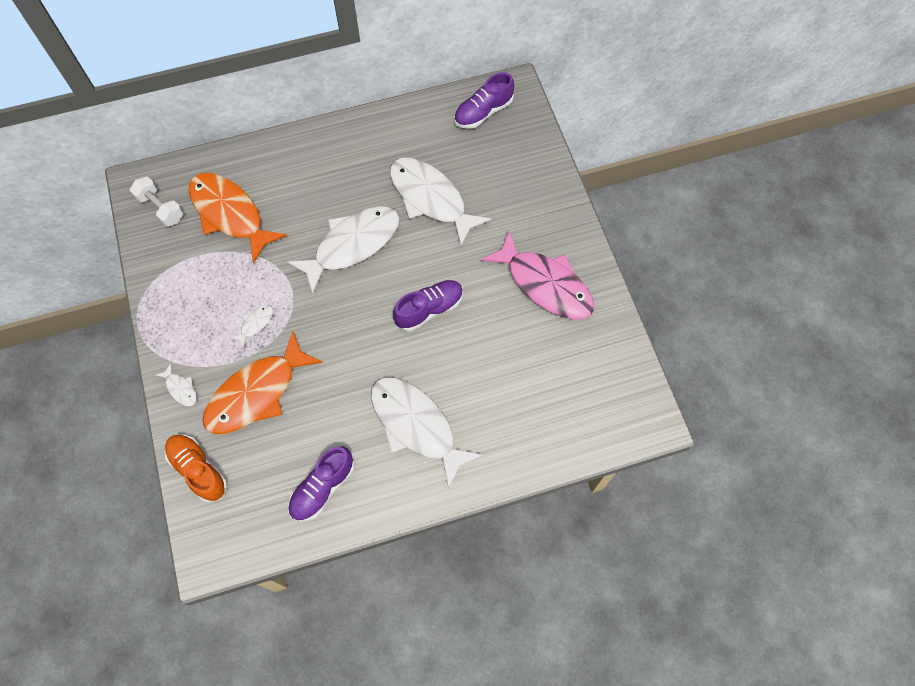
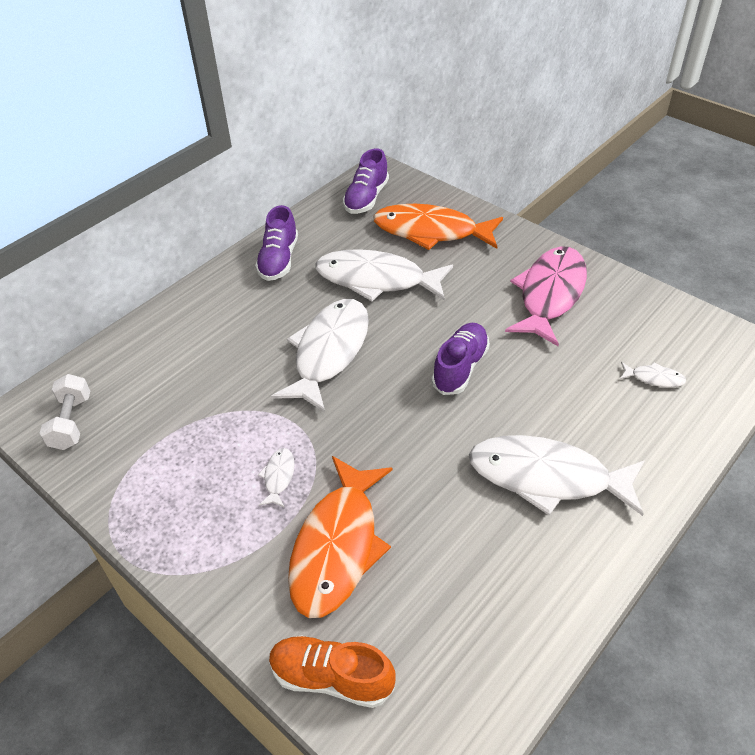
camera: 30 degrees left, 20 degrees down
white dumbbell [130,177,183,227] -> white dumbbell turned 75 degrees clockwise [40,374,90,450]
white fish [155,363,197,406] -> white fish moved to [620,362,686,387]
orange fish [189,173,287,264] -> orange fish moved to [373,204,503,250]
purple shoe [288,447,355,521] -> purple shoe moved to [255,205,298,281]
pink fish [481,231,594,320] -> pink fish turned 75 degrees counterclockwise [505,246,587,346]

